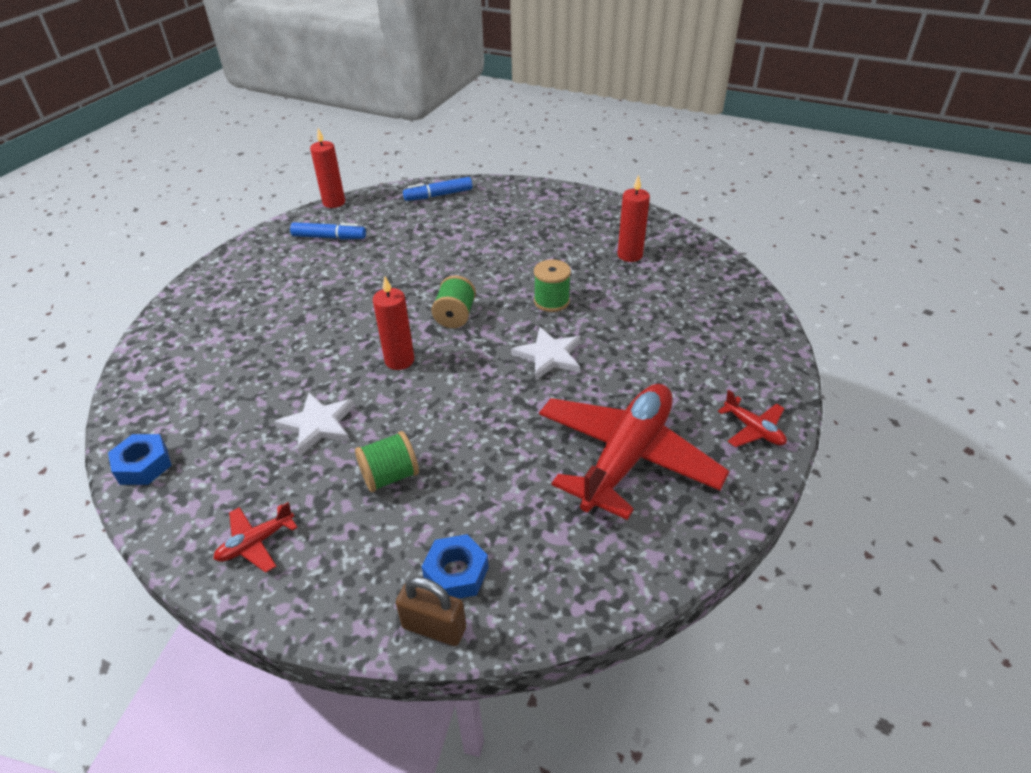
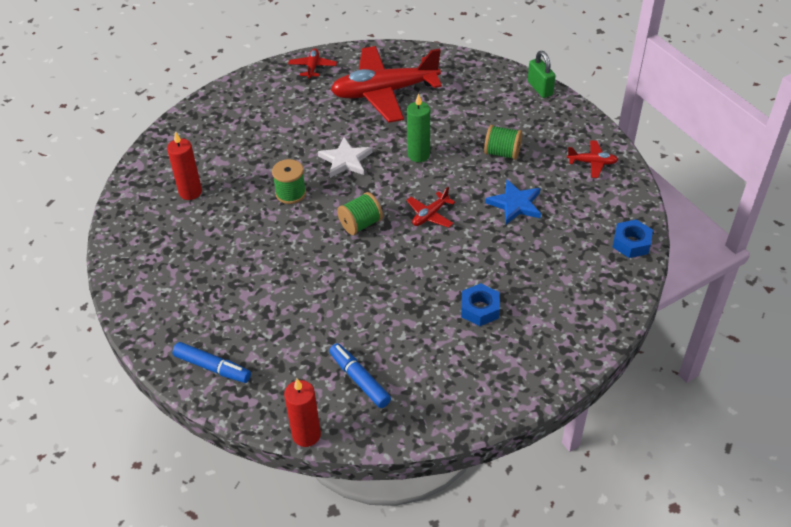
camera: 135 degrees left, 5 degrees up
white star [274,393,354,456] -> blue star [485,180,541,224]
red candle [373,276,414,370] -> red plane [406,187,455,227]
brown padlock [396,577,466,646] -> green padlock [528,51,556,98]
blue nut [422,534,489,599] -> blue nut moved to [461,283,500,326]
none -> green candle [407,93,430,162]

